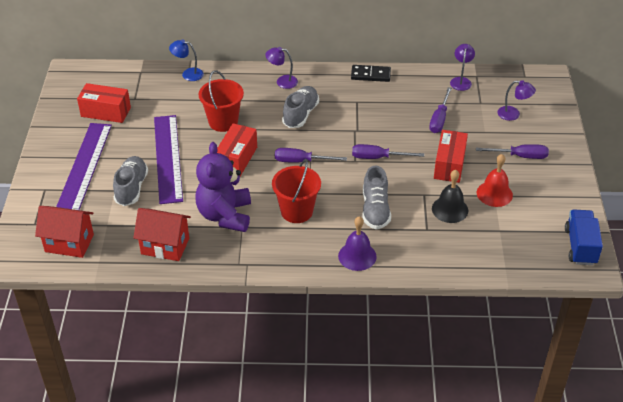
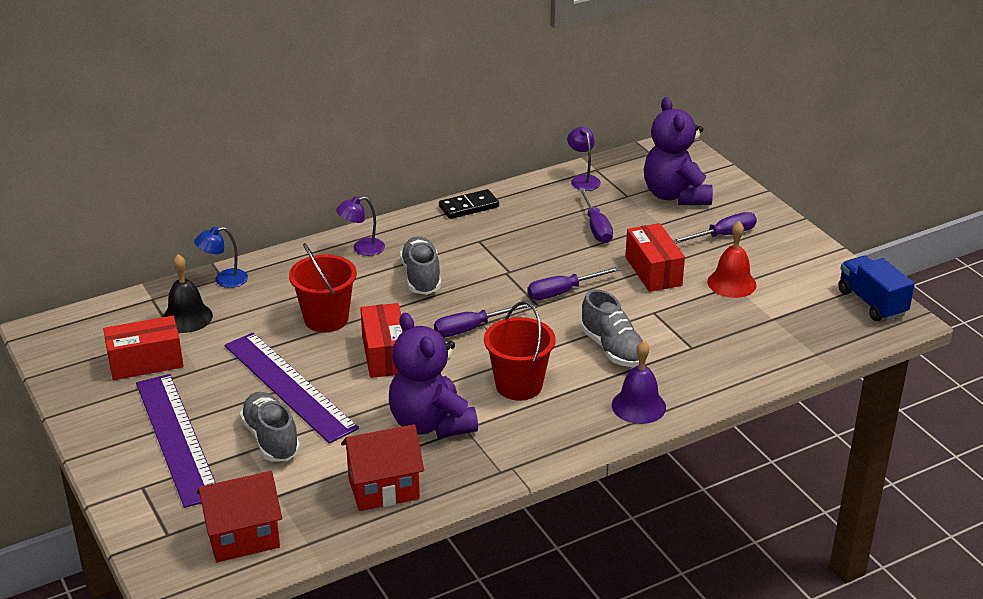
camera: 30 degrees left, 10 degrees down
black bell [432,170,468,223] -> black bell moved to [163,254,213,333]
purple lamp [497,80,536,121] -> purple teddy bear [644,97,713,205]

